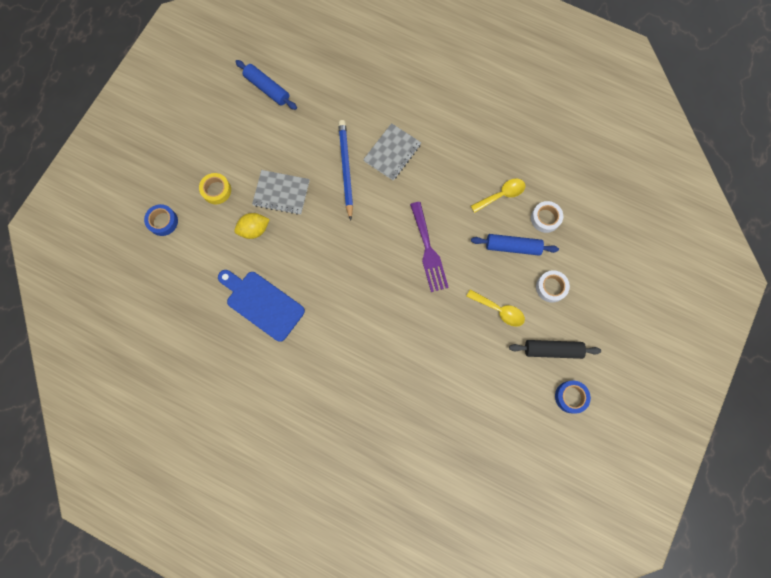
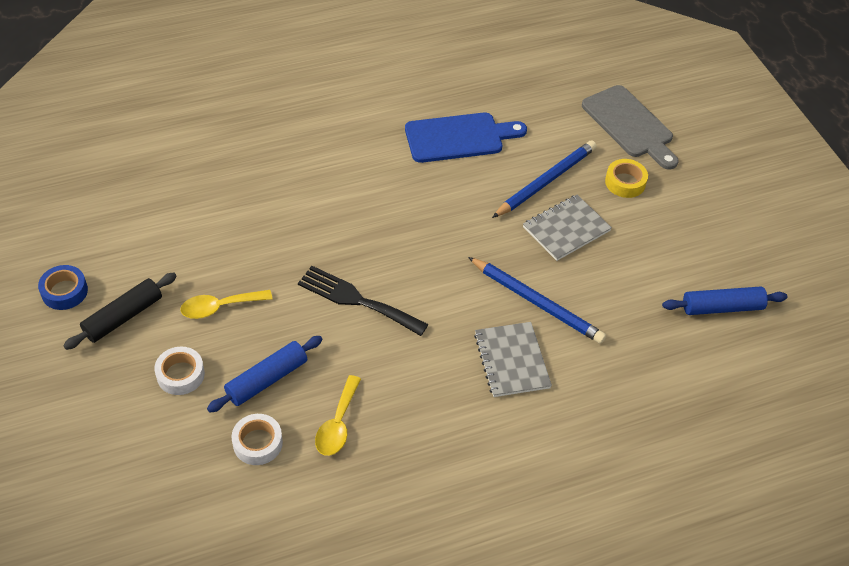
camera: 130 degrees right, 25 degrees down
blue tape [144,204,178,236] -> grey cutting board [582,85,679,170]
yellow lemon [234,213,270,239] -> blue pencil [492,141,597,218]
purple fork [410,202,449,292] -> black fork [298,266,429,336]

